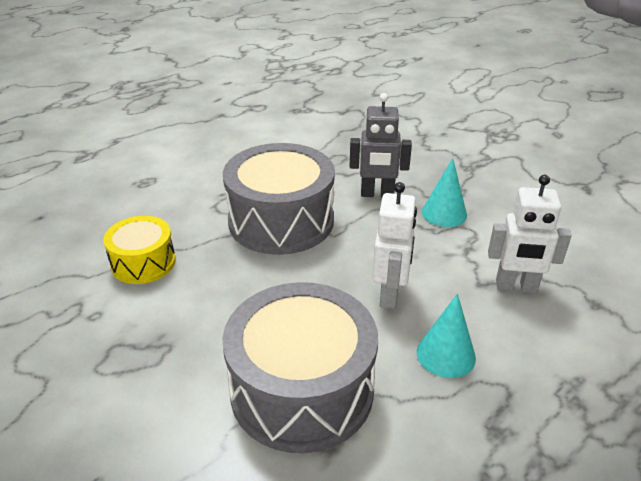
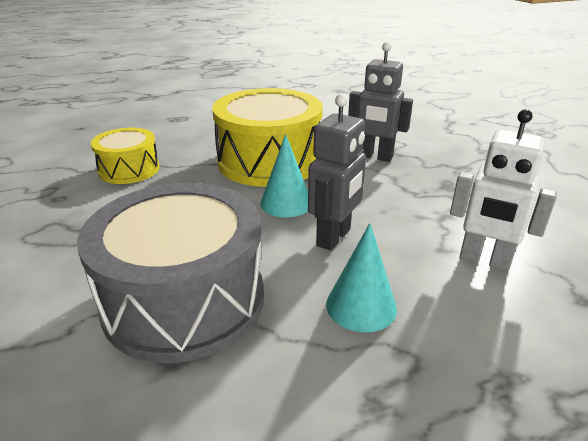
camera: 20 degrees right, 5 degrees down
grey drum [223,143,335,255] -> yellow drum [212,88,323,187]
white robot [372,182,417,309] -> grey robot [308,94,366,251]
turquoise cone [422,158,467,227] -> turquoise cone moved to [260,134,308,218]

